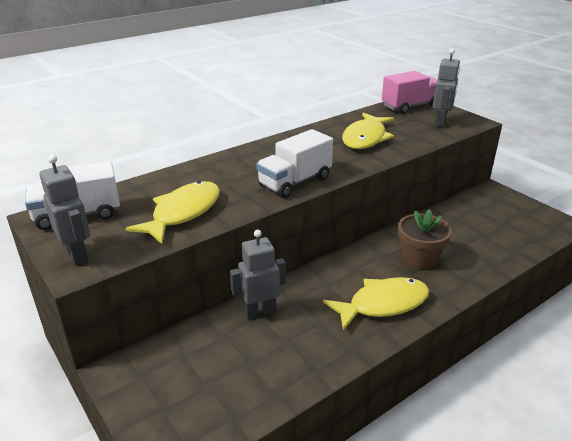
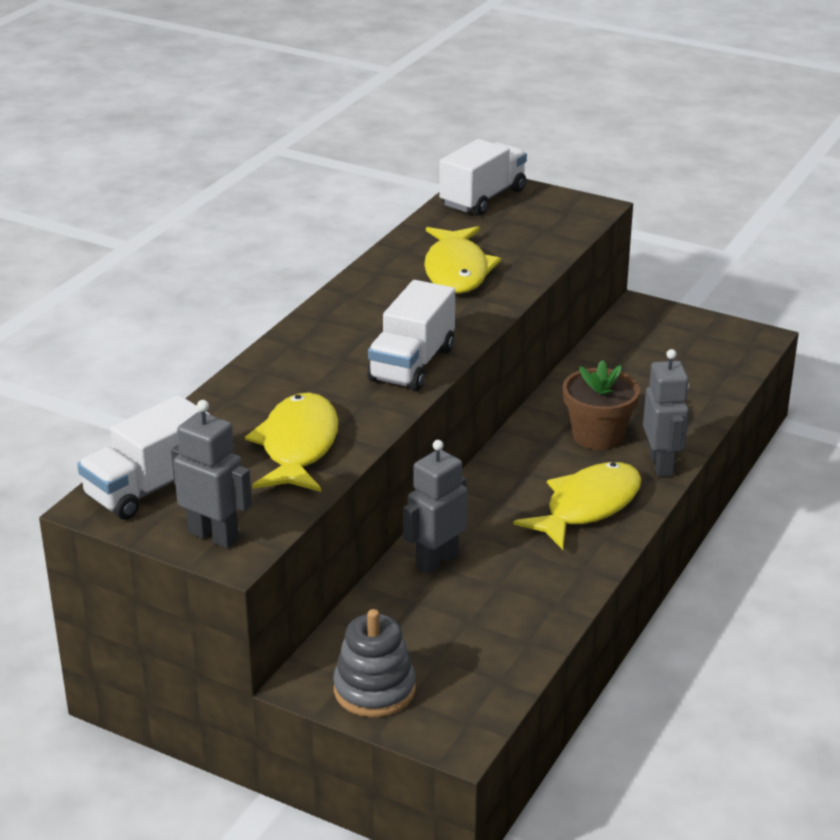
camera: 25 degrees left, 0 degrees up
pink truck [382,71,437,114] -> white truck [439,139,527,216]
grey robot [432,48,460,127] -> grey robot moved to [643,349,689,477]
none -> grey stacking toy [333,609,416,717]

